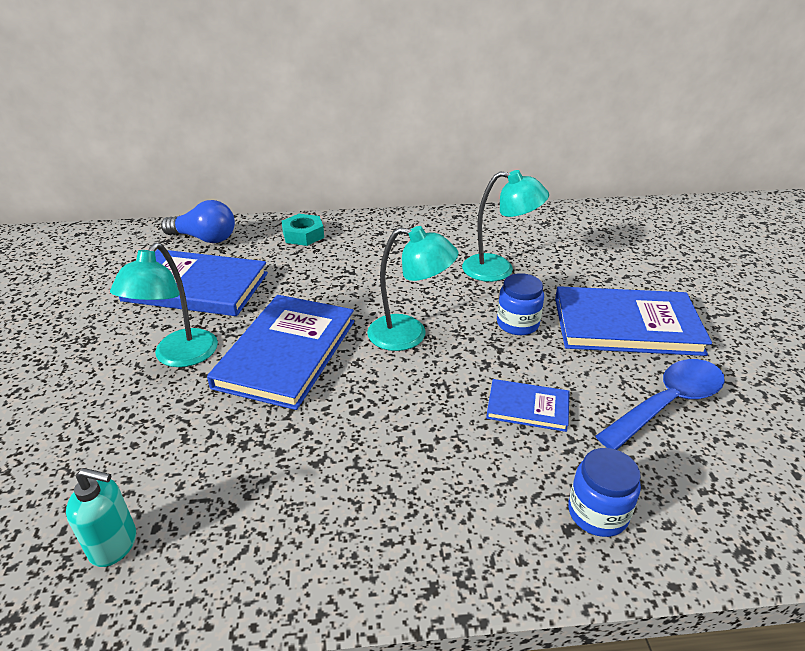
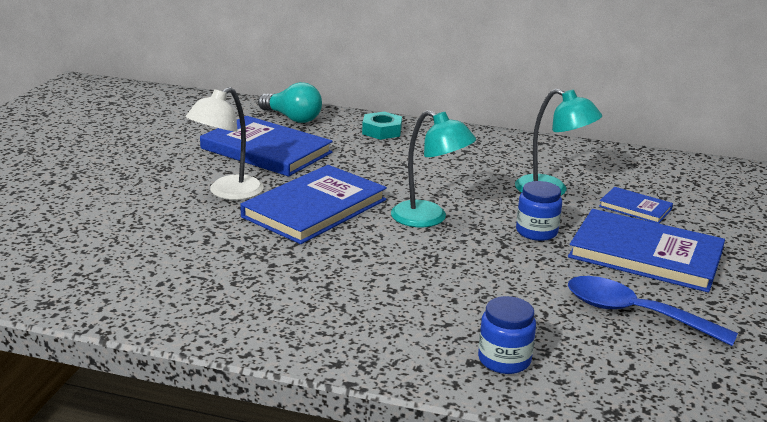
camera: 20 degrees right, 10 degrees down
turquoise soap dispenser [66,468,136,567] -> none
turquoise lamp [110,243,218,367] -> white lamp [186,87,264,200]
blue light bulb [161,200,235,243] -> turquoise light bulb [258,82,322,123]
blue book [486,379,570,432] -> blue book moved to [599,187,673,224]
blue spoon [595,359,725,450] -> blue spoon turned 135 degrees counterclockwise [568,276,738,346]

